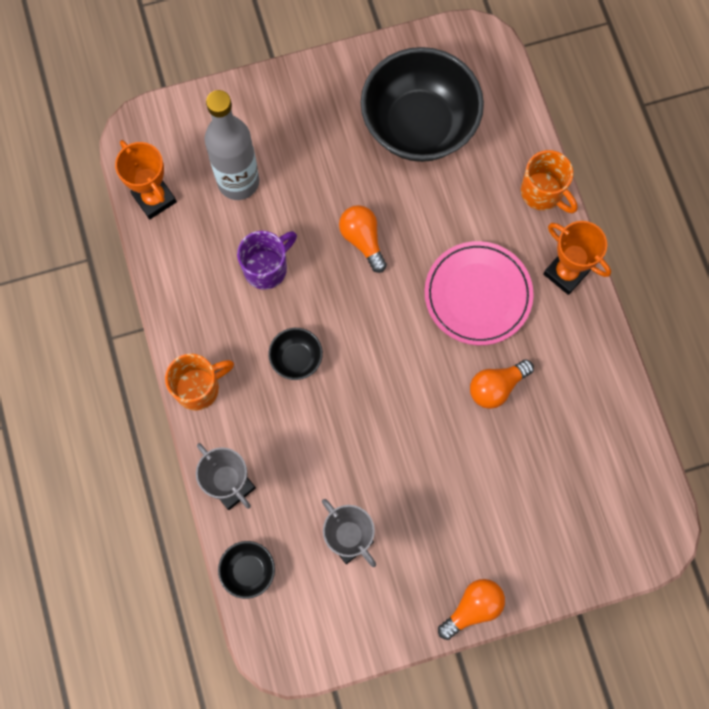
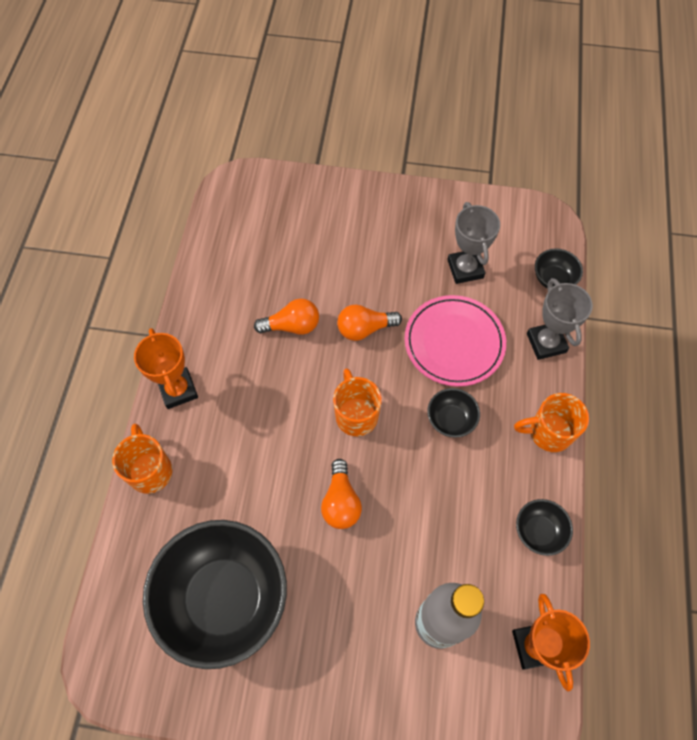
camera: 155 degrees left, 10 degrees down
purple mug [237,231,297,290] -> none
pink plate [425,241,534,345] -> pink plate moved to [405,295,506,387]
orange light bulb [438,579,505,640] -> orange light bulb moved to [337,305,402,341]
none -> orange mug [333,368,382,436]
none -> black bowl [516,499,573,556]

